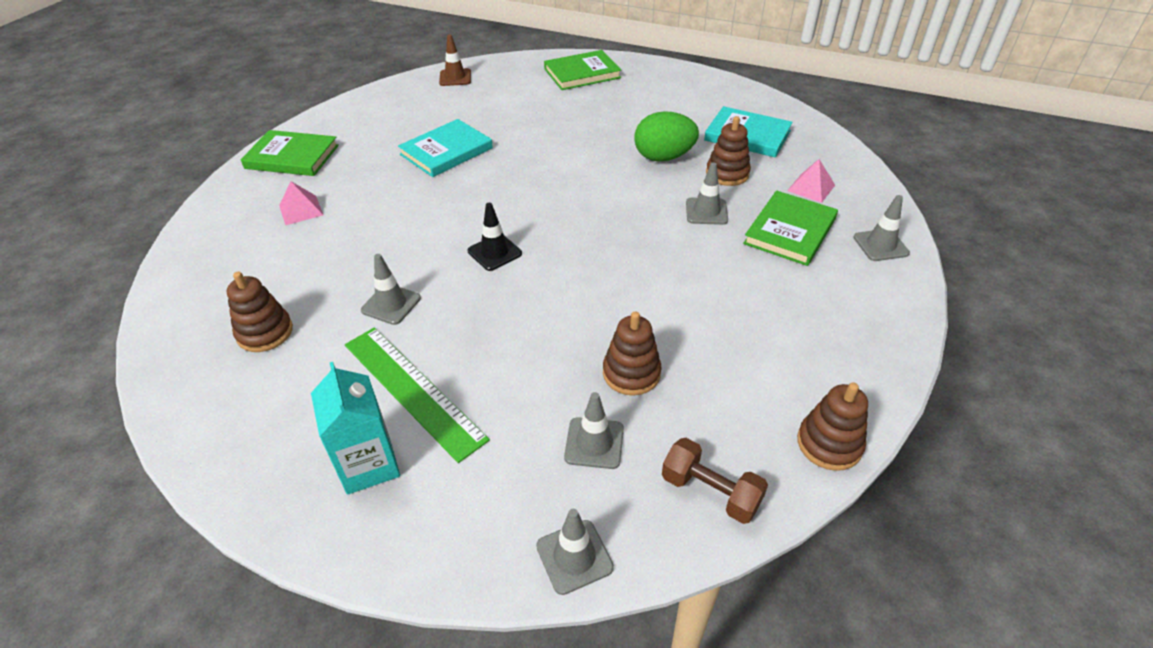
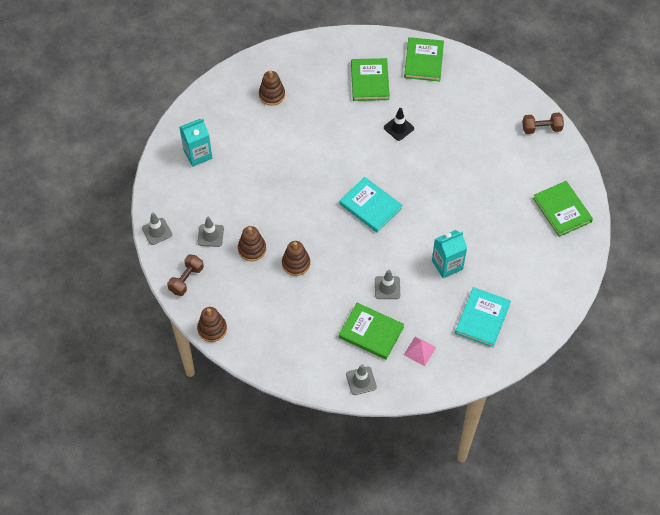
camera: 85 degrees right, 15 degrees up
pink pyramid [279,181,323,225] -> green book [351,58,390,101]
green ruler [345,328,490,463] -> none
grey traffic cone [361,254,421,325] -> none
turquoise book [398,119,493,177] -> turquoise book moved to [339,177,402,233]
brown traffic cone [439,35,471,86] -> brown dumbbell [523,113,564,134]
black traffic cone [468,203,522,271] -> black traffic cone moved to [384,108,414,141]
green egg [634,111,699,162] -> turquoise carton [432,230,467,278]
brown stacking toy [706,116,751,186] -> brown stacking toy moved to [282,241,310,276]

